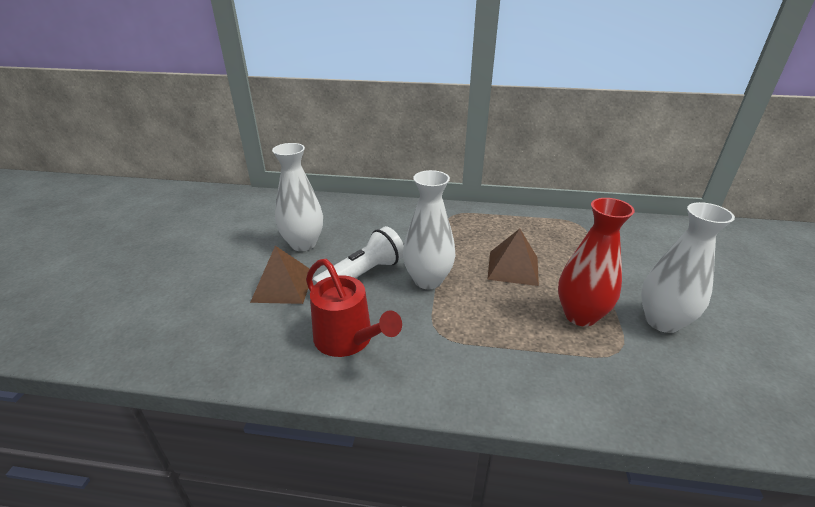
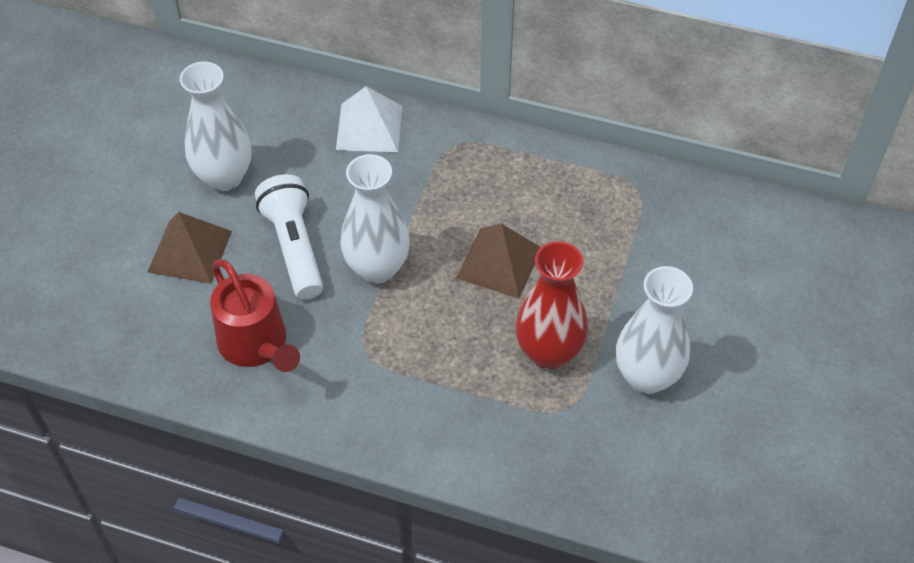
camera: 10 degrees right, 20 degrees up
white flashlight [312,226,404,285] -> white flashlight turned 75 degrees counterclockwise [255,174,323,300]
none -> white pyramid [336,86,402,152]

